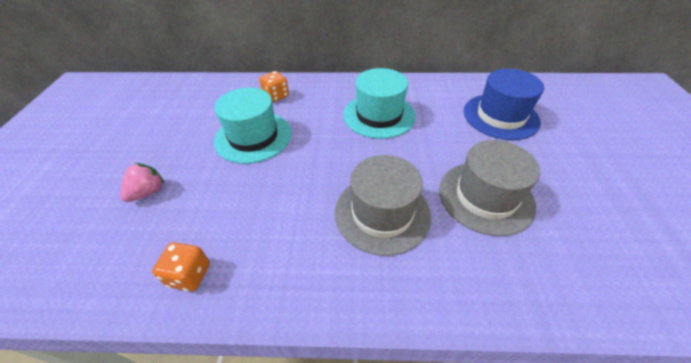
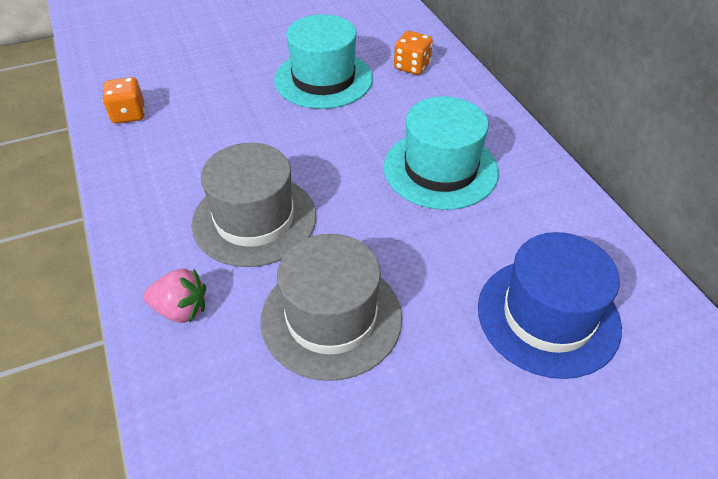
camera: 65 degrees right, 0 degrees up
pink strawberry [120,163,164,202] -> pink strawberry moved to [143,269,206,323]

